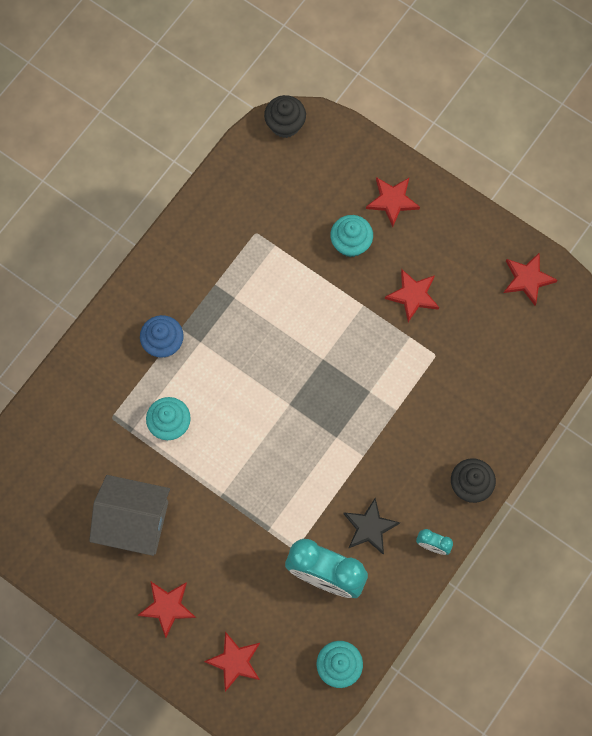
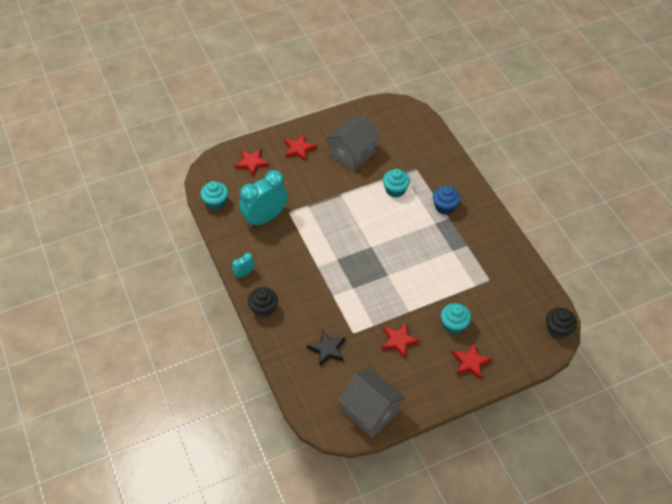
camera: 120 degrees right, 20 degrees down
black star [343,498,400,555] -> black star moved to [307,330,345,366]
red star [504,252,558,305] -> grey house [337,368,405,438]

